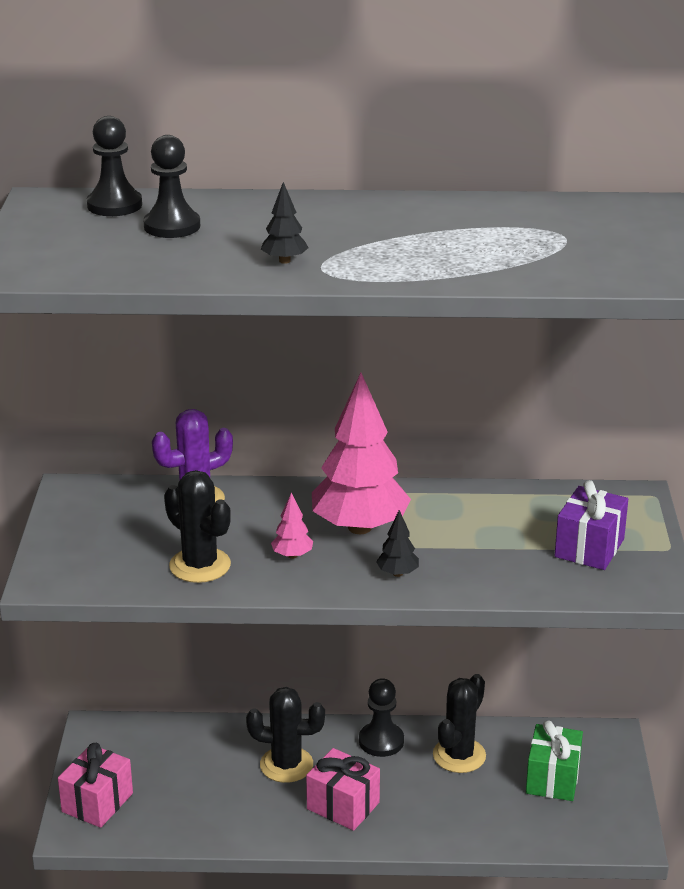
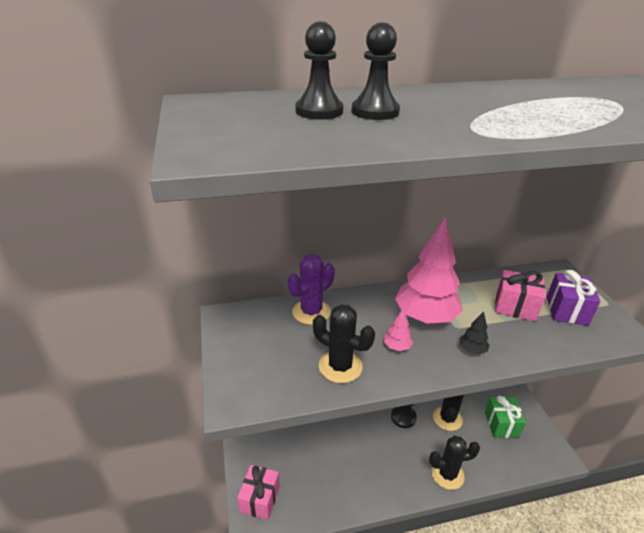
camera: 15 degrees left, 5 degrees up
black pawn [87,116,142,216] -> black pawn moved to [352,22,400,120]
black cactus [246,687,325,783] -> black cactus moved to [429,436,480,490]
black tree [261,182,309,264] -> none
pink gift [306,748,380,831] -> pink gift moved to [495,270,546,322]

